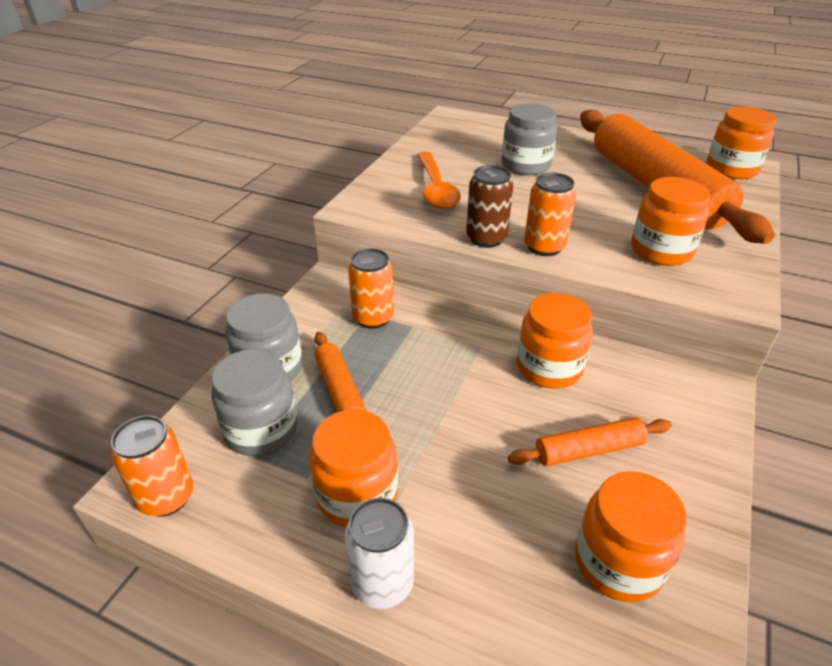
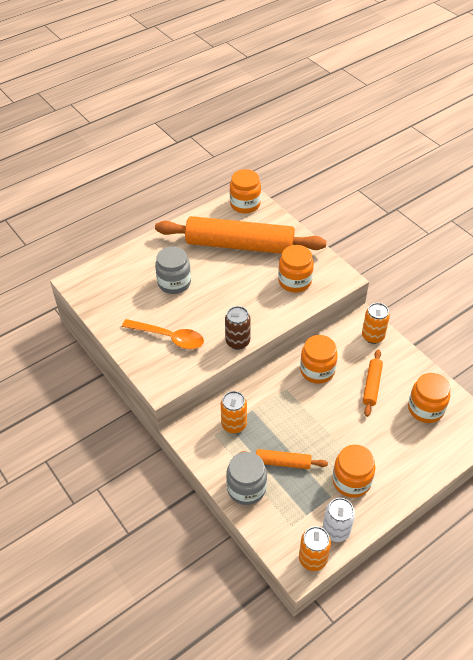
camera: 60 degrees left, 10 degrees up
grey jar [211,349,298,456] -> none
white can [345,498,414,609] -> white can moved to [323,498,355,542]
orange can [524,172,576,256] -> orange can moved to [362,303,390,344]

